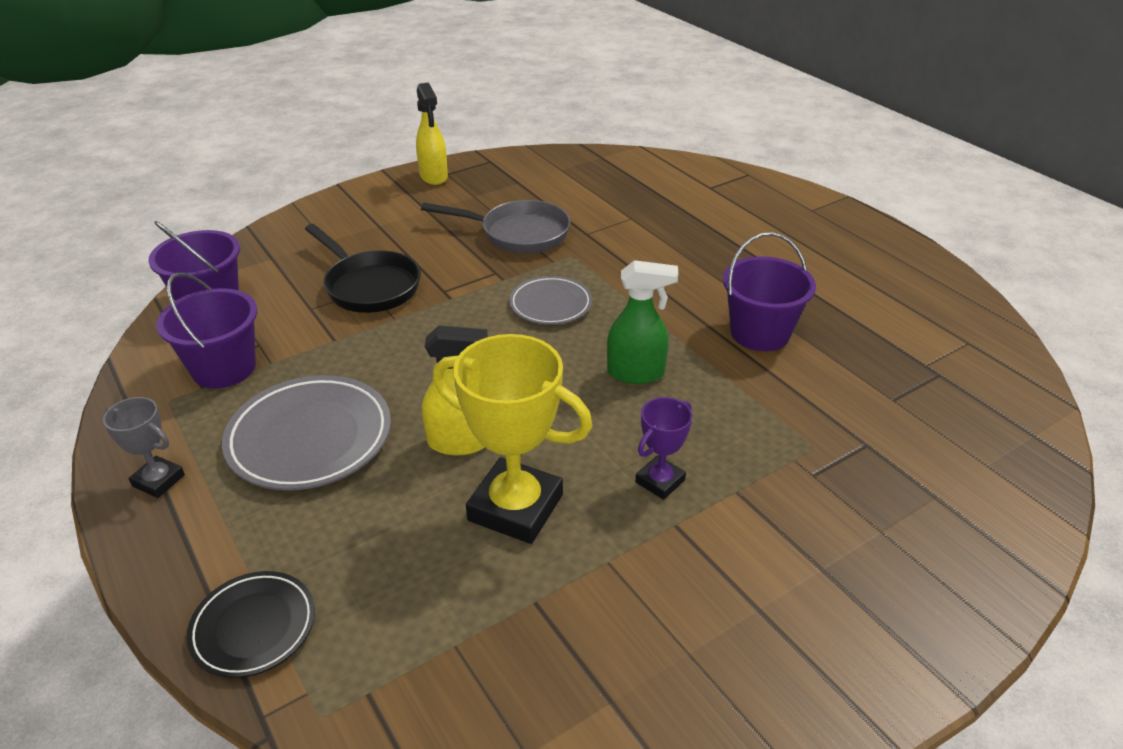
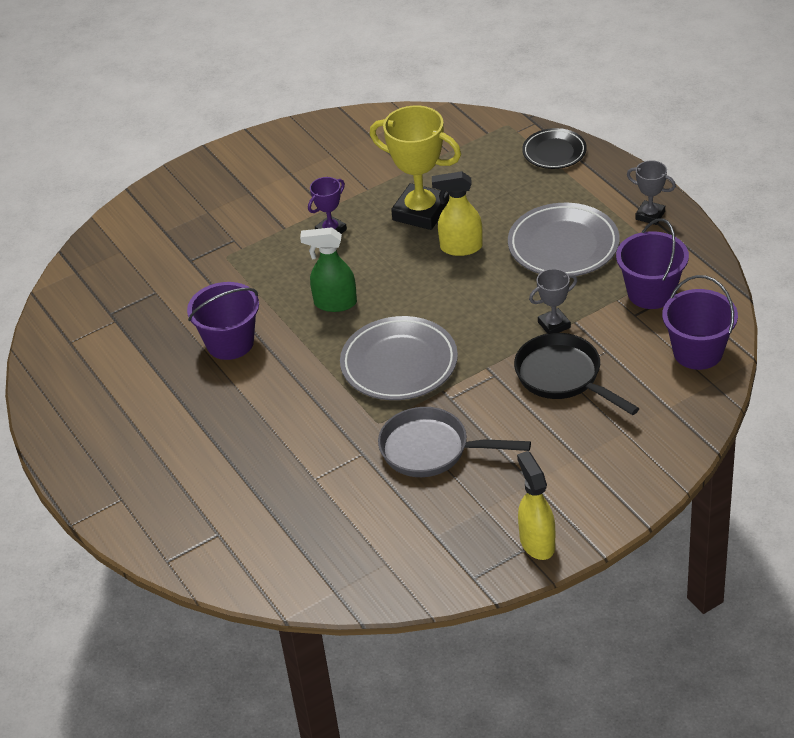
camera: 175 degrees left, 5 degrees up
grey plate [509,276,592,325] -> grey plate [340,316,458,400], size x1.64
none -> grey trophy [529,269,577,334]

